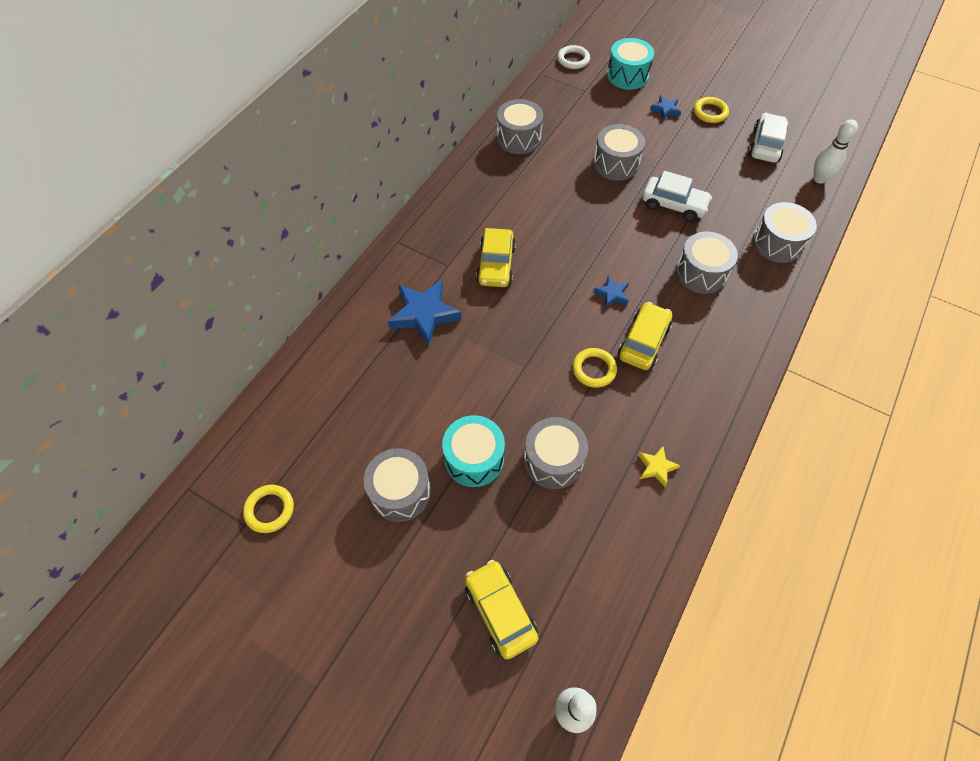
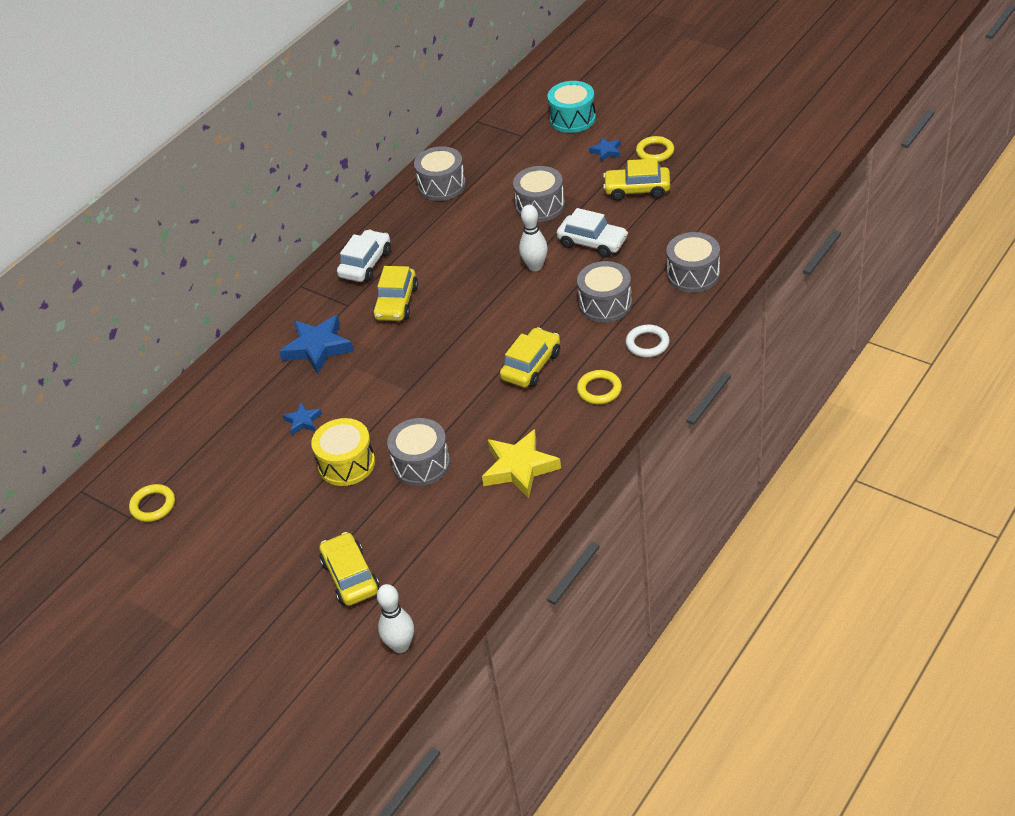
camera: 10 degrees right, 15 degrees down
grey drum [364,448,431,522] -> none
turquoise drum [442,415,505,487] -> yellow drum [311,418,375,486]
white ring [557,45,590,69] -> white ring moved to [626,324,670,357]
yellow ring [572,348,617,388] -> yellow ring moved to [577,370,622,404]
blue star [593,276,629,308] -> blue star moved to [283,403,322,435]
yellow star [638,446,681,487] -> yellow star [482,429,561,499], size x1.96
white car [748,112,788,163] -> white car moved to [337,229,391,282]
white bowling pin [813,119,858,184] -> white bowling pin moved to [519,205,548,271]
none -> yellow car [603,159,670,201]

